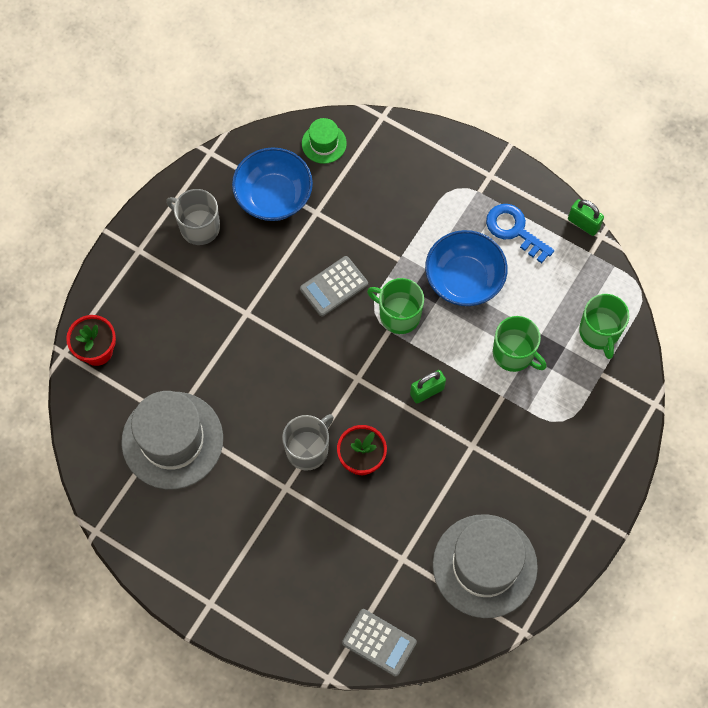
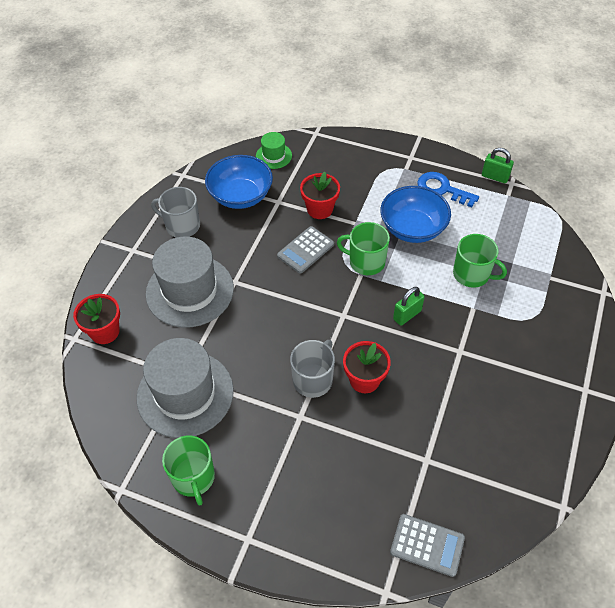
camera: 10 degrees left, 15 degrees down
grey hat [433,514,538,618] -> grey hat moved to [146,237,234,328]
green mug [579,294,629,359] -> green mug moved to [162,436,215,506]
none -> red flower pot [300,172,340,219]

